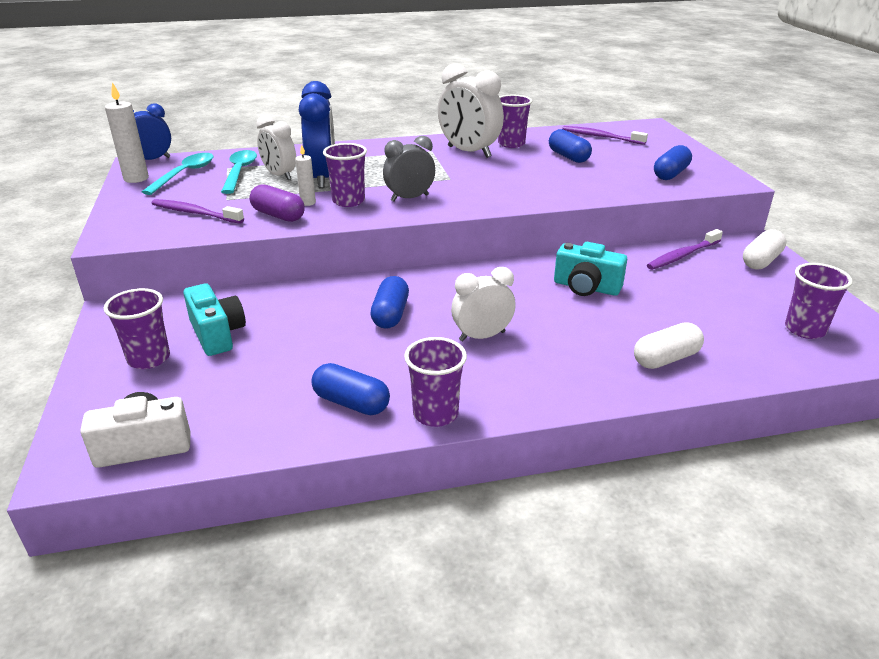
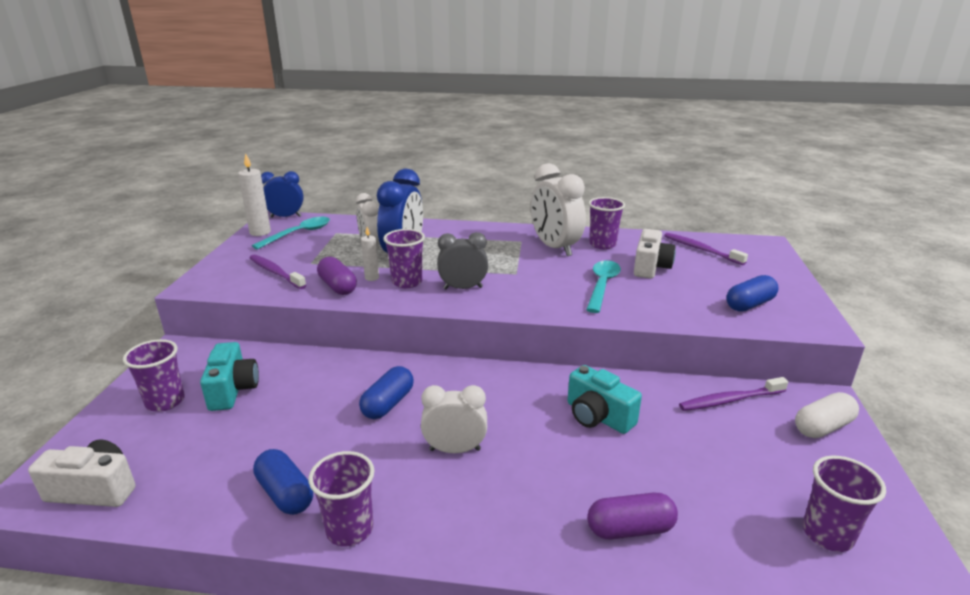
camera: 20 degrees right, 5 degrees down
turquoise spoon [221,150,257,194] -> turquoise spoon moved to [586,260,621,313]
blue capsule [549,129,592,163] -> white camera [634,229,676,279]
white capsule [634,322,704,369] -> purple capsule [587,493,678,539]

